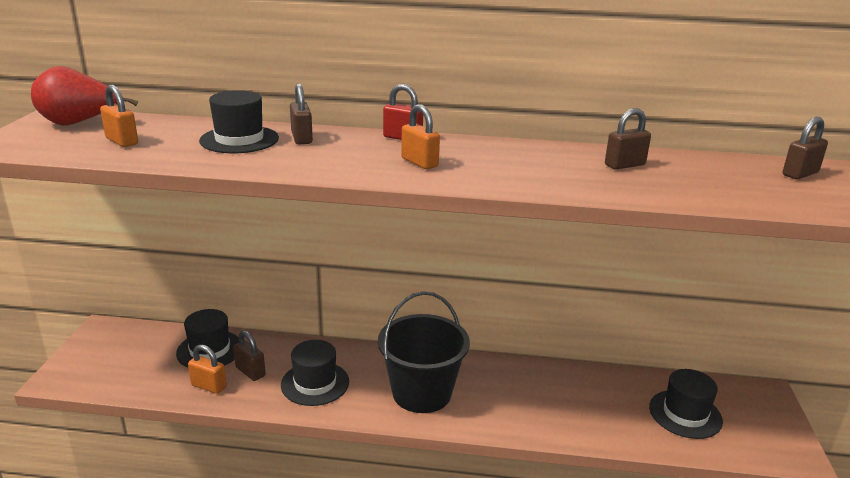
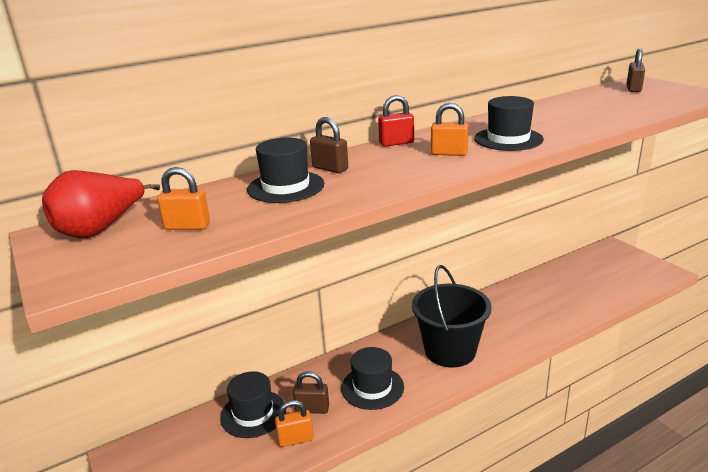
camera: 35 degrees left, 0 degrees up
brown padlock [605,108,651,170] -> none
black hat [649,369,723,439] -> black hat moved to [474,96,544,151]

